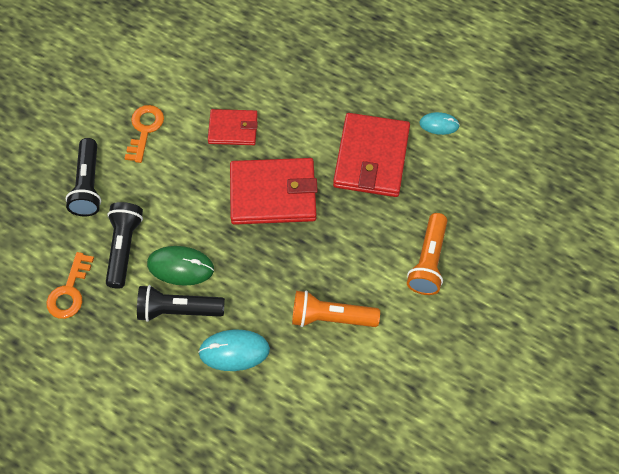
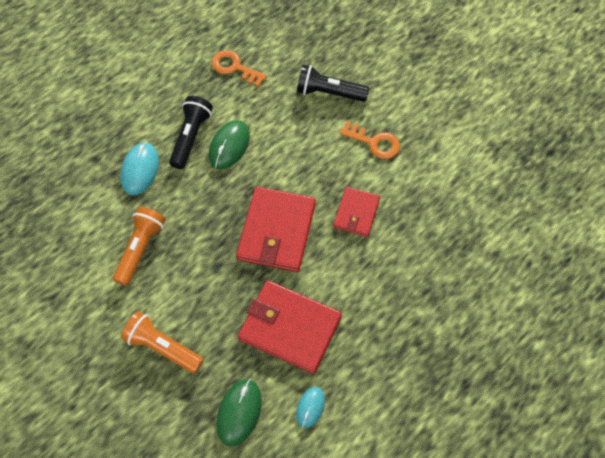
camera: 105 degrees right, 0 degrees up
black flashlight [106,202,143,289] -> none
none -> green mouse [216,379,262,446]

